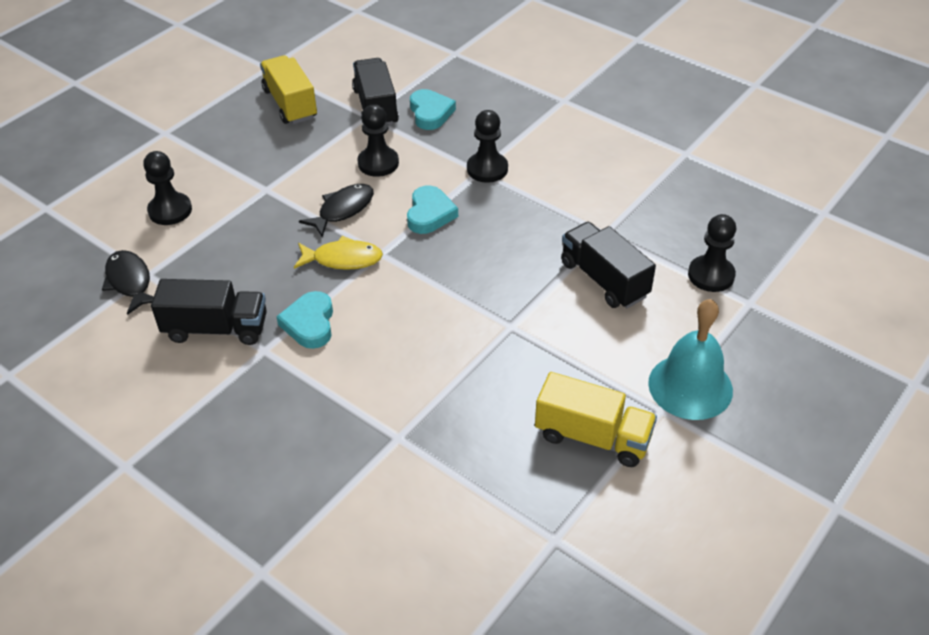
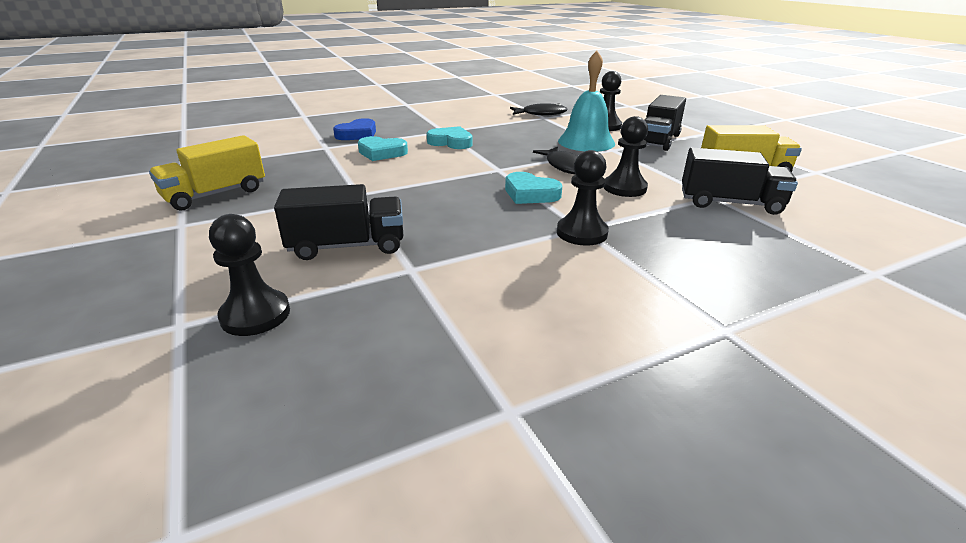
camera: 115 degrees right, 15 degrees down
black truck [151,279,267,345] -> black truck moved to [644,95,686,151]
yellow fish [294,236,383,270] -> none
turquoise heart [410,89,456,130] -> turquoise heart moved to [358,136,408,161]
turquoise bell [648,299,733,420] -> turquoise bell moved to [558,51,615,152]
none -> blue heart [333,118,376,140]

